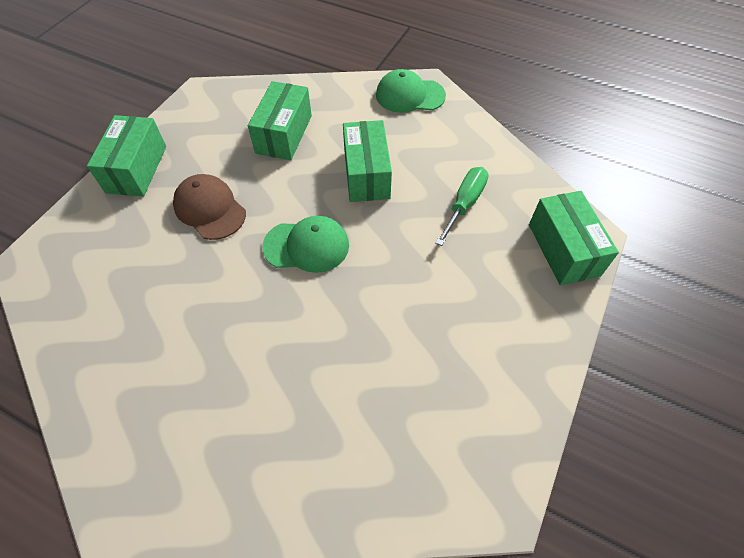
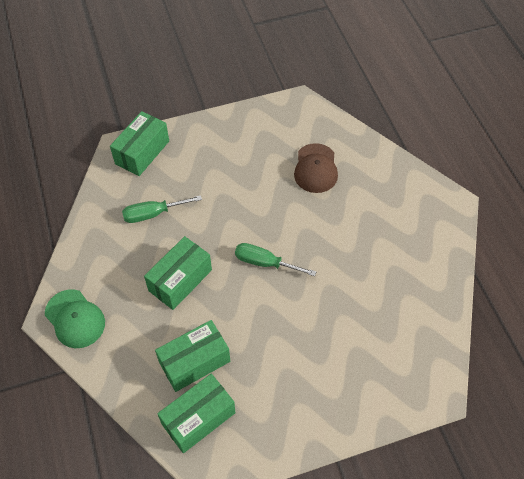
camera: 135 degrees left, 0 degrees up
green box [87,115,166,197] -> green box moved to [157,373,235,453]
brown cap [173,174,246,240] -> brown cap moved to [294,143,338,193]
green cap [263,216,349,273] -> green screwdriver [235,243,316,276]

